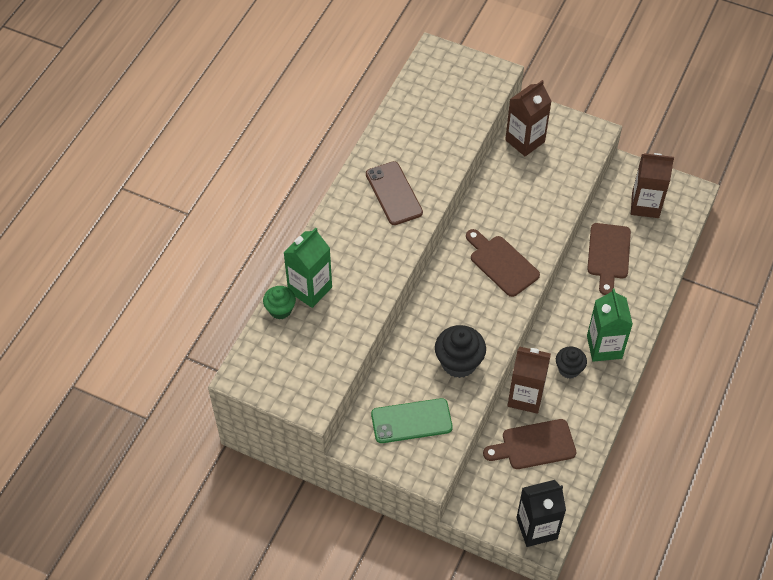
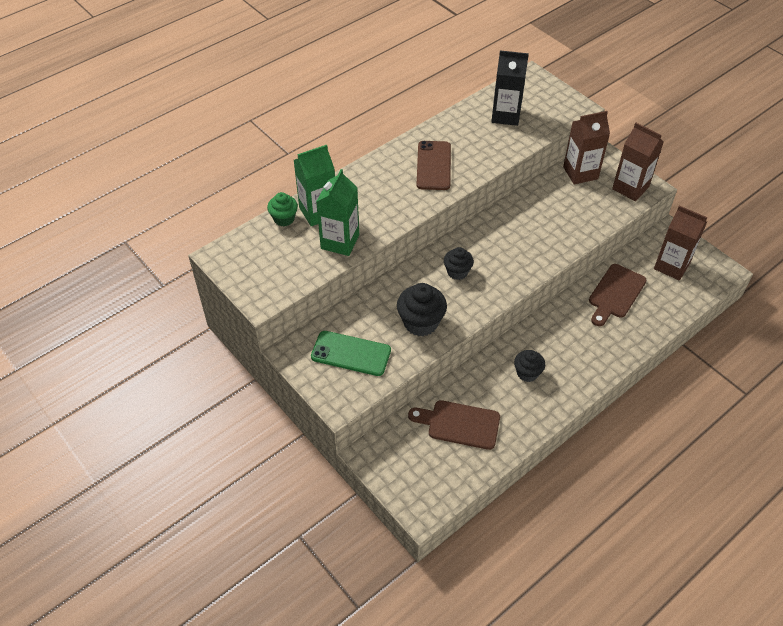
camera: 25 degrees right, 5 degrees down
brown cutting board [466,229,540,297] -> none
brown carton [508,346,551,414] -> brown carton moved to [612,123,664,201]
black carton [516,480,566,547] -> black carton moved to [491,50,529,126]
green carton [587,288,633,362] -> green carton moved to [316,169,359,256]
none -> black cupcake [444,247,474,280]

